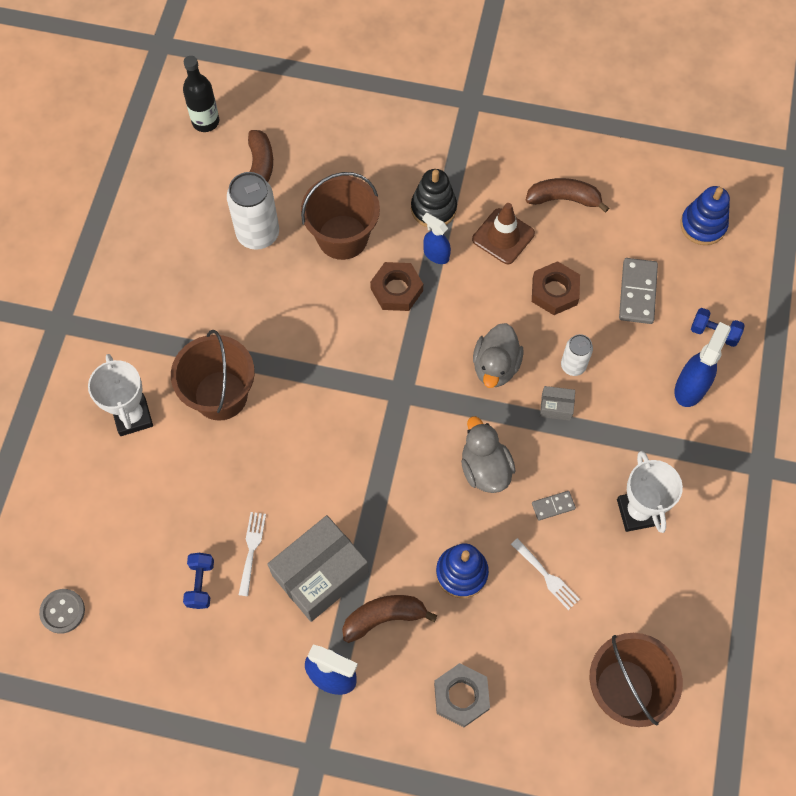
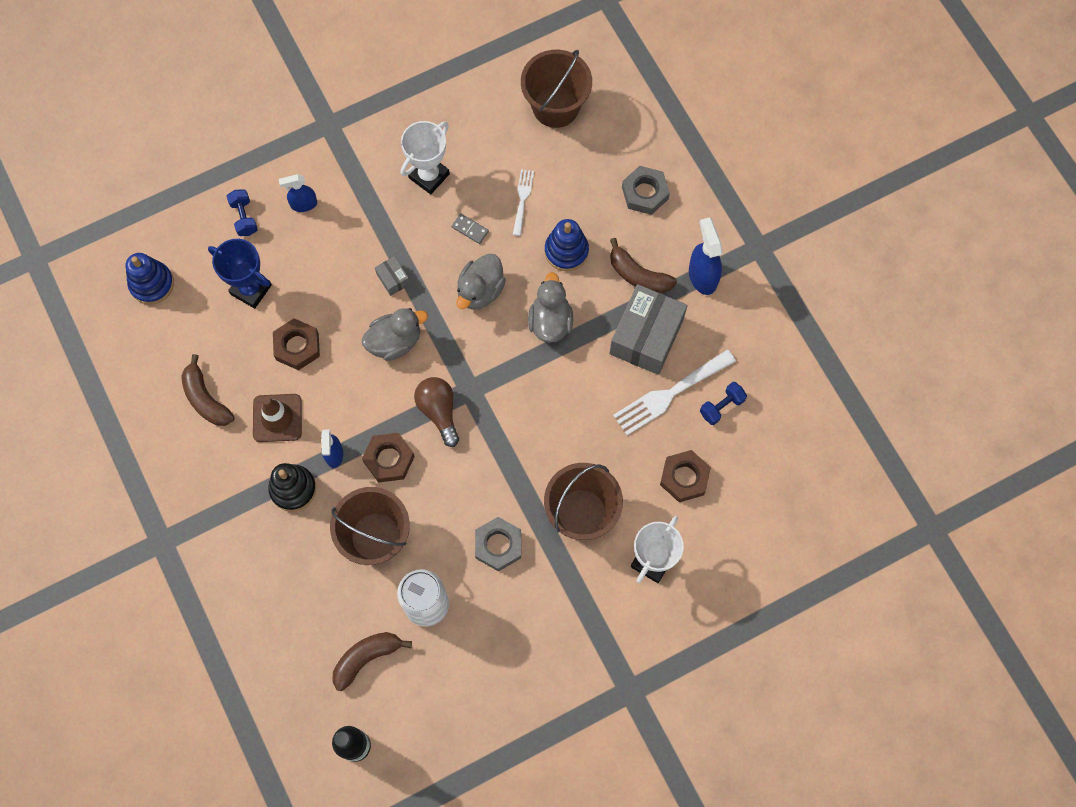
camera: 130 degrees left, 5 degrees up
grey button [39,589,85,634] -> none
white fork [239,512,266,596] -> white fork [613,349,736,435], size x1.79
grey box [267,515,369,622] -> grey box turned 75 degrees counterclockwise [609,284,688,375]
white can [561,334,593,376] -> none
grey domino [619,258,658,324] -> blue trophy [208,239,272,309]
blue spray bottle [675,322,731,407] -> blue spray bottle [279,174,317,212], size x0.65
none -> brown light bulb [414,377,459,447]
none -> grey nut [475,517,521,572]
none -> grey duck [528,272,573,343]
none -> brown nut [660,450,711,502]

